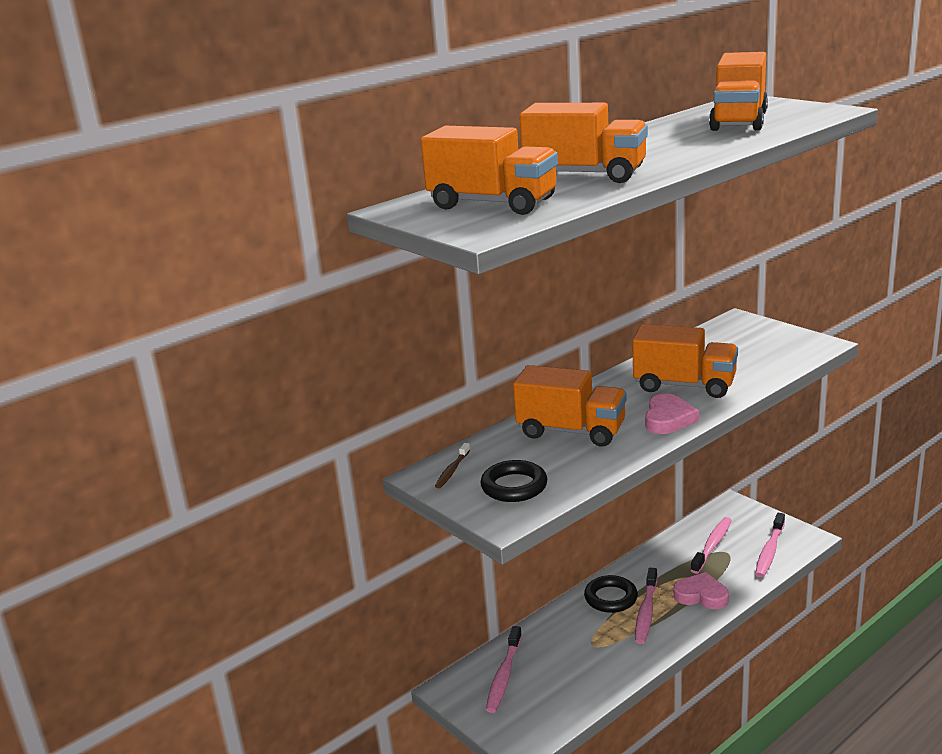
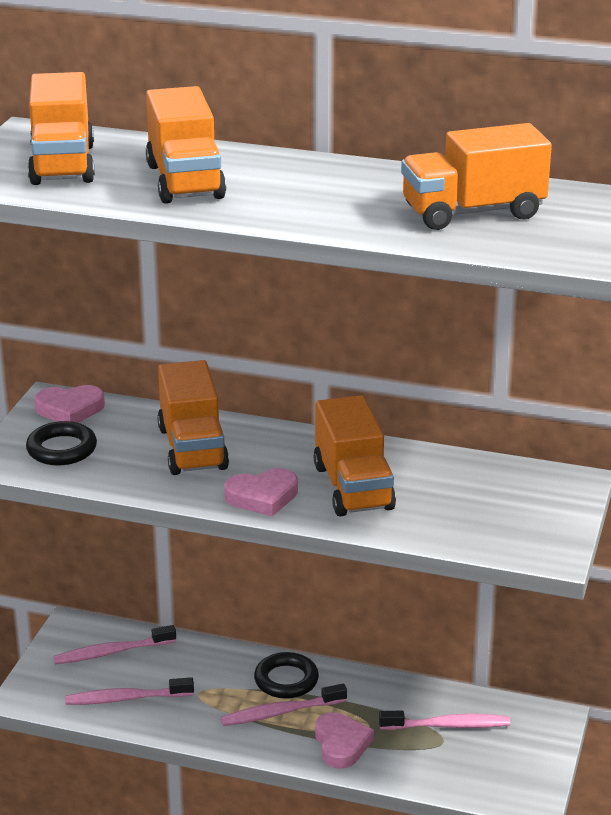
camera: 55 degrees right, 5 degrees up
brown toothbrush [435,443,470,488] -> pink heart [34,385,105,423]
pink toothbrush [755,513,785,577] -> pink toothbrush moved to [65,677,194,705]

